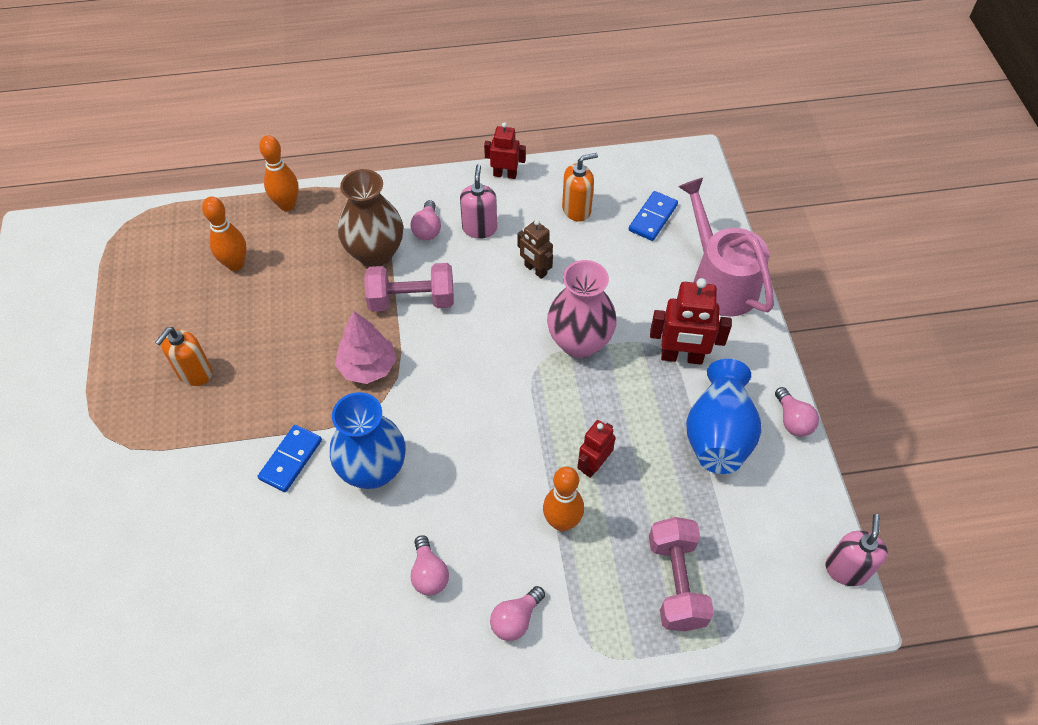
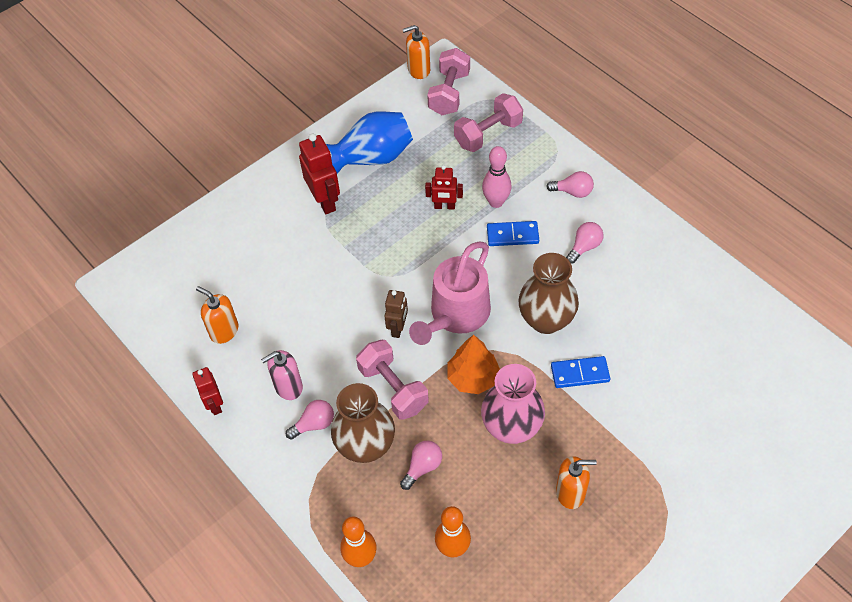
camera: 120 degrees left, 0 degrees up
blue vase [330,392,406,489] -> brown vase [518,253,579,334]
pink tree [335,311,396,384] -> orange tree [448,335,500,394]
brown robot [517,220,553,279] -> brown robot moved to [384,290,408,338]
orange bowling pin [543,467,584,531] -> pink bowling pin [482,146,512,208]
pink vase [547,260,617,358] -> pink vase moved to [481,364,545,444]
blue domino [629,191,678,241] -> blue domino moved to [487,221,539,246]
pink watering can [678,178,774,317] -> pink watering can moved to [409,242,491,345]
pink light bulb [775,387,819,437] -> pink light bulb moved to [400,441,442,490]
pink soap dispenser [826,514,888,586] -> orange soap dispenser [402,25,430,79]
none -> pink dumbbell [427,48,470,115]

